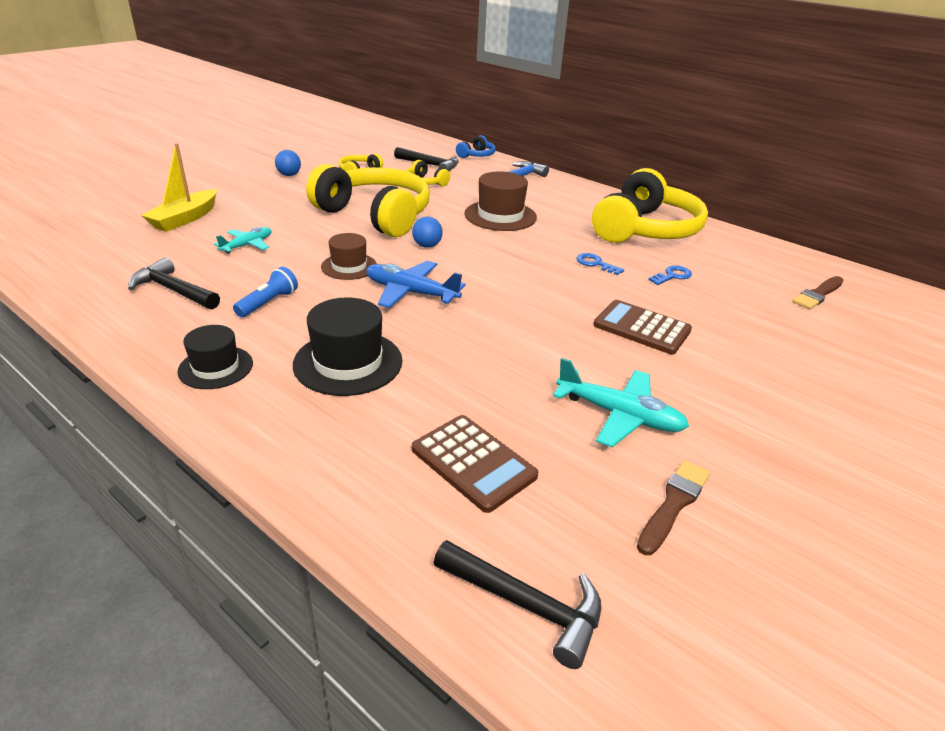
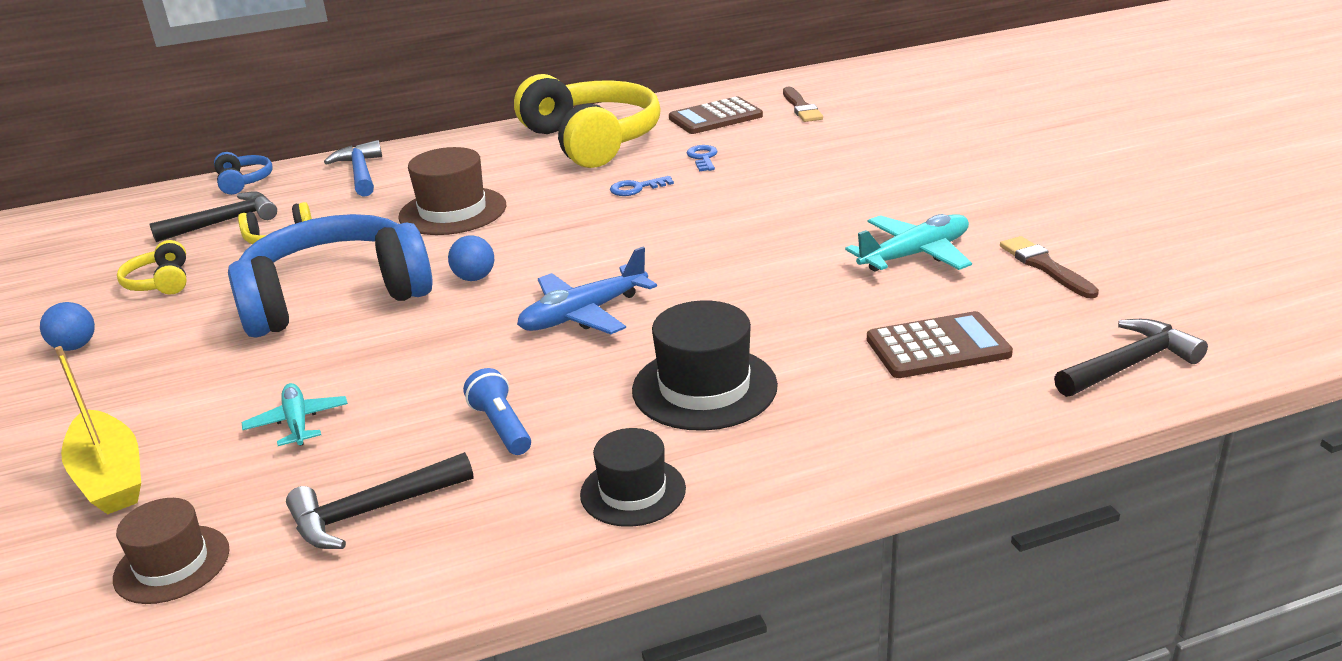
camera: 55 degrees left, 5 degrees down
yellow headphones [306,164,430,237] -> blue headphones [228,214,433,338]
brown hat [321,233,377,280] -> brown hat moved to [113,498,230,604]
brown calculator [593,300,692,355] -> brown calculator moved to [669,97,763,134]

